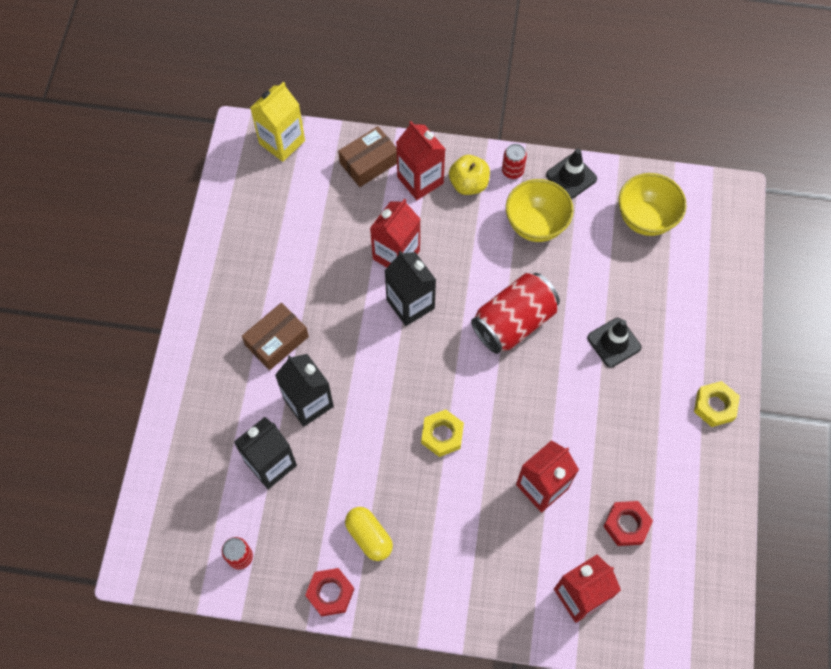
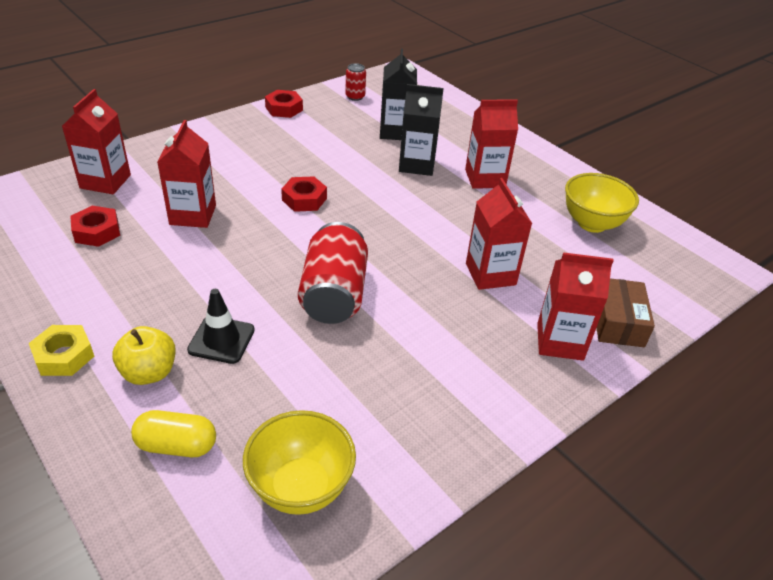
camera: 130 degrees right, 25 degrees down
brown box [242,303,309,370] -> red carton [465,99,518,189]
yellow carton [250,82,305,162] -> none
yellow capsule [345,507,393,561] -> yellow capsule moved to [131,410,216,457]
black carton [385,250,436,326] -> none
yellow nut [421,409,464,457] -> red nut [281,176,327,212]
yellow apple [449,155,490,195] -> yellow apple moved to [112,326,176,385]
red can [502,144,527,179] -> none
yellow bowl [506,179,574,242] -> yellow bowl moved to [565,173,639,233]
black traffic cone [546,149,597,199] -> none

